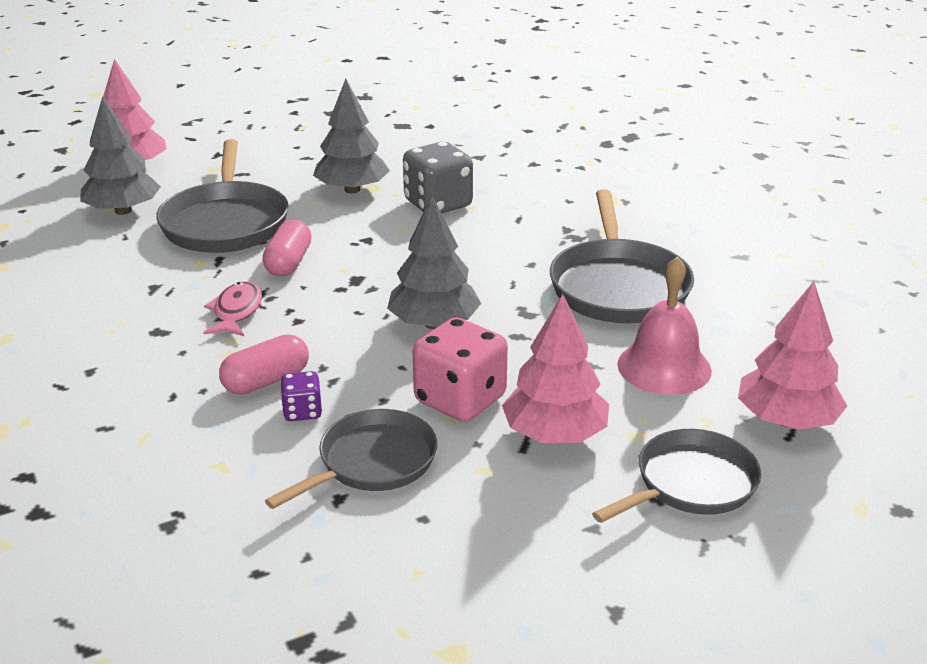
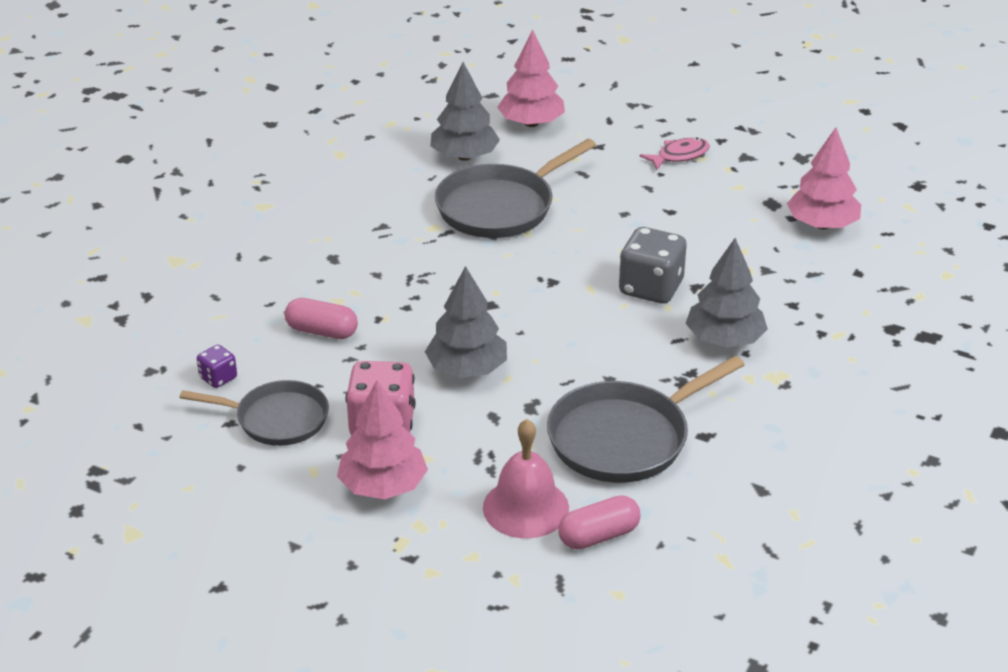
camera: 55 degrees right, 5 degrees up
pink fish [203,281,262,336] -> pink fish moved to [640,137,710,170]
pink capsule [263,220,312,276] -> pink capsule moved to [558,495,641,549]
purple dice [280,371,322,421] -> purple dice moved to [197,345,237,388]
grey tree [313,79,390,193] -> grey tree moved to [685,238,768,348]
grey pan [592,429,761,523] -> none
pink tree [738,281,847,430] -> pink tree moved to [787,128,861,229]

